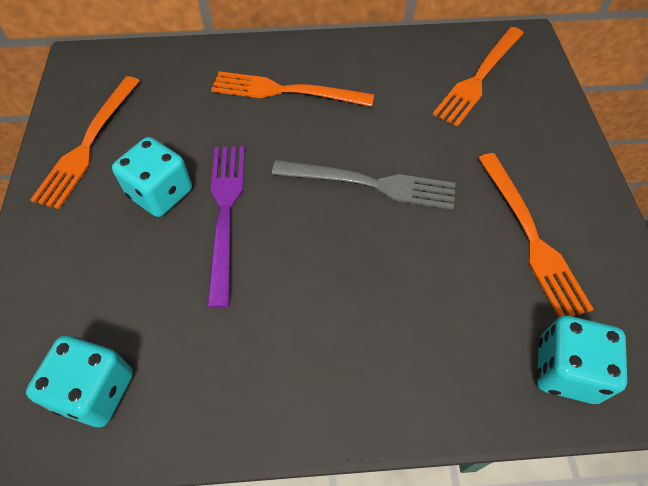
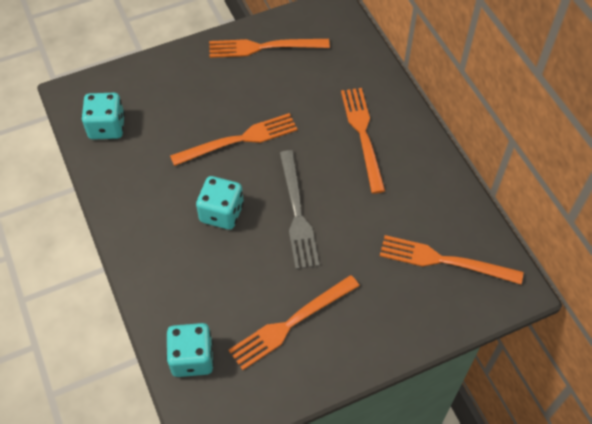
camera: 70 degrees right, 0 degrees up
turquoise dice [112,137,192,217] -> turquoise dice moved to [196,176,244,230]
purple fork [207,146,245,308] -> orange fork [170,113,298,166]

